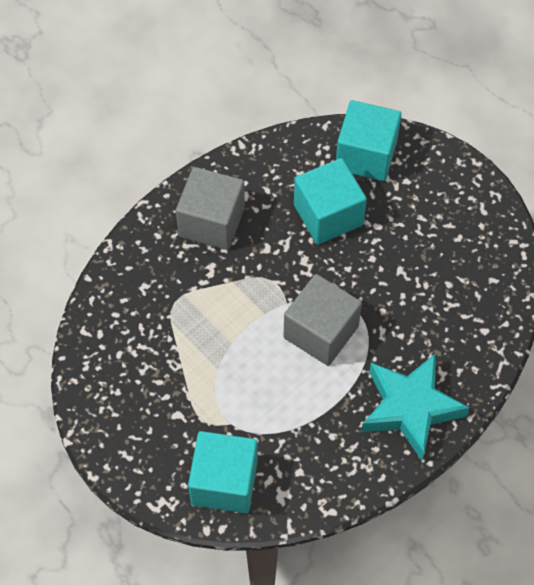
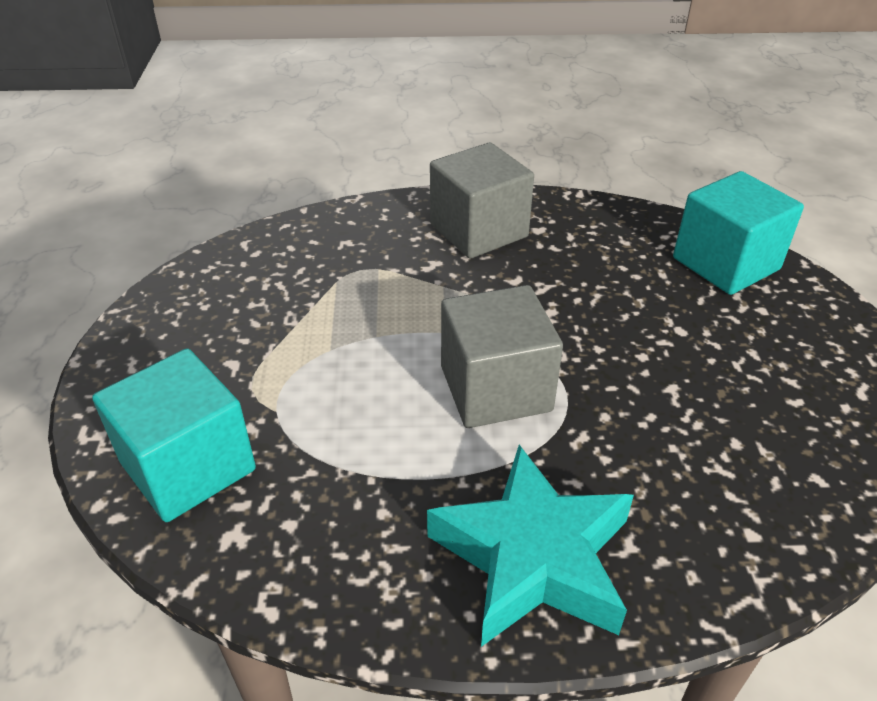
camera: 40 degrees right, 20 degrees down
turquoise cube [294,158,367,245] -> none

